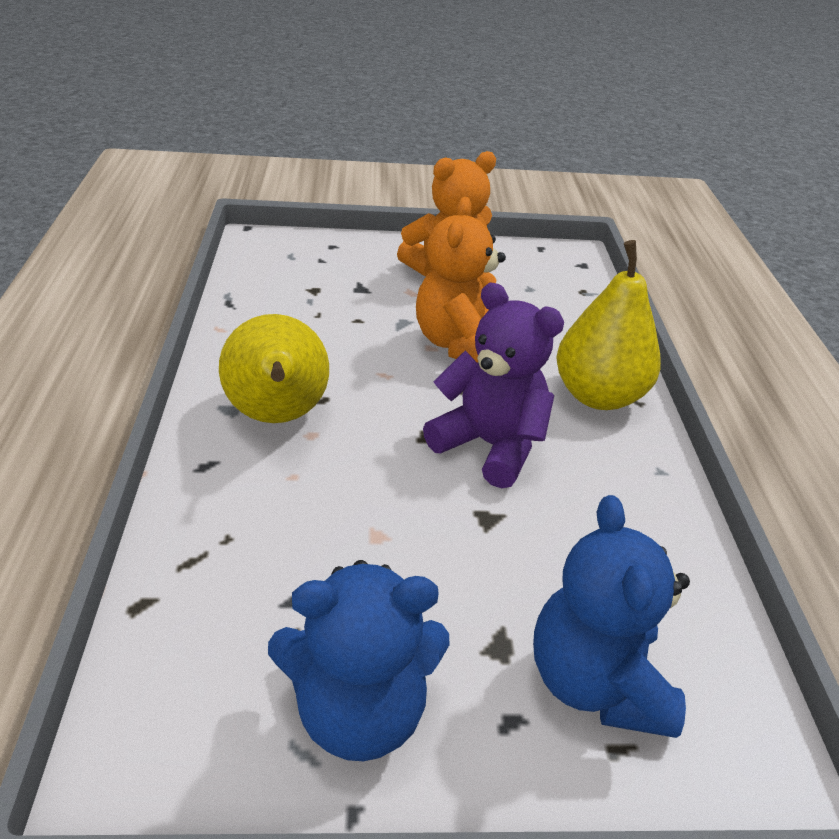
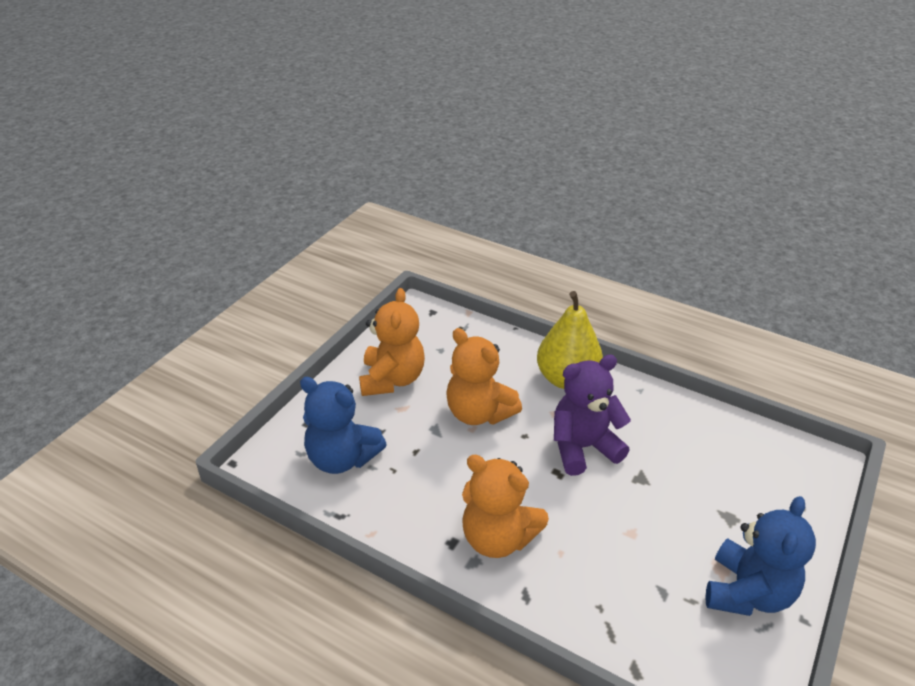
camera: 55 degrees left, 0 degrees up
yellow pear [219,314,329,423] -> orange teddy bear [462,455,549,558]
blue teddy bear [533,495,690,738] -> blue teddy bear moved to [300,377,387,474]

